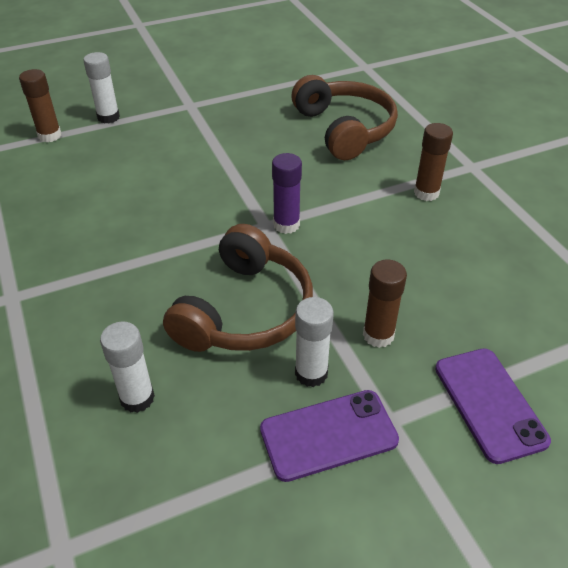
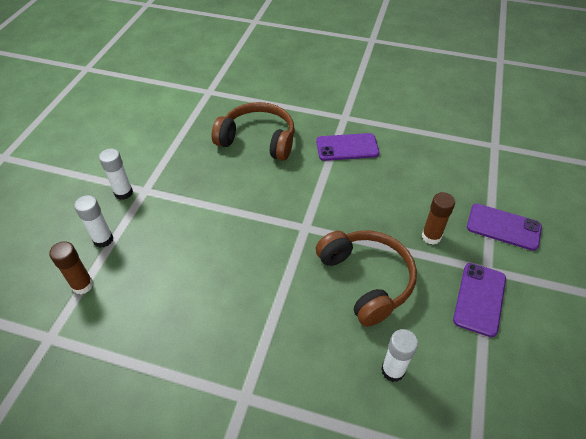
camera: 50 degrees left, 5 degrees up
purple glue stick [272,153,302,234] -> none
white glue stick [295,297,334,387] -> white glue stick moved to [99,149,133,200]
brown glue stick [414,123,453,201] -> purple phone [316,133,379,161]

